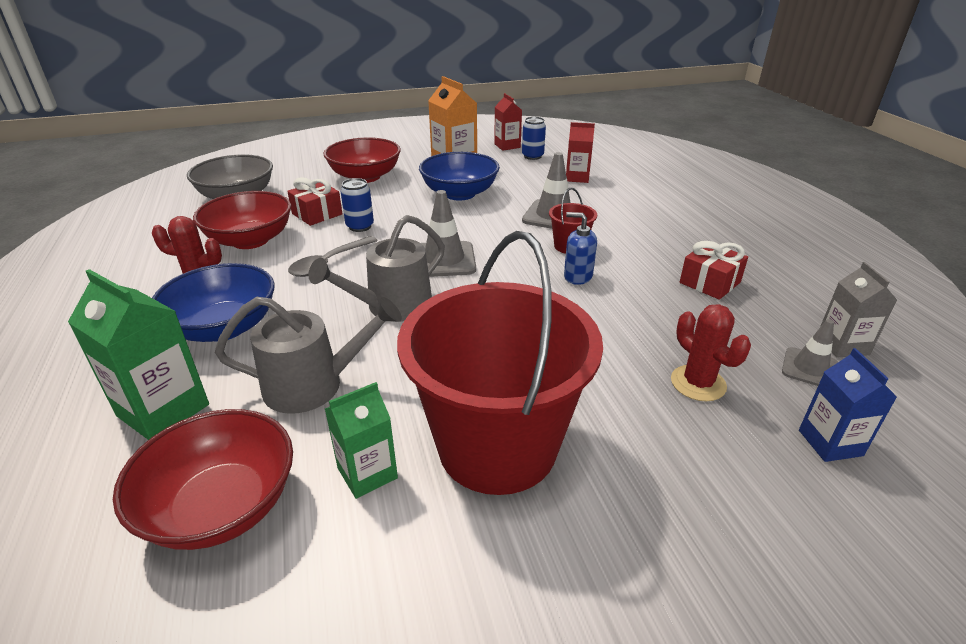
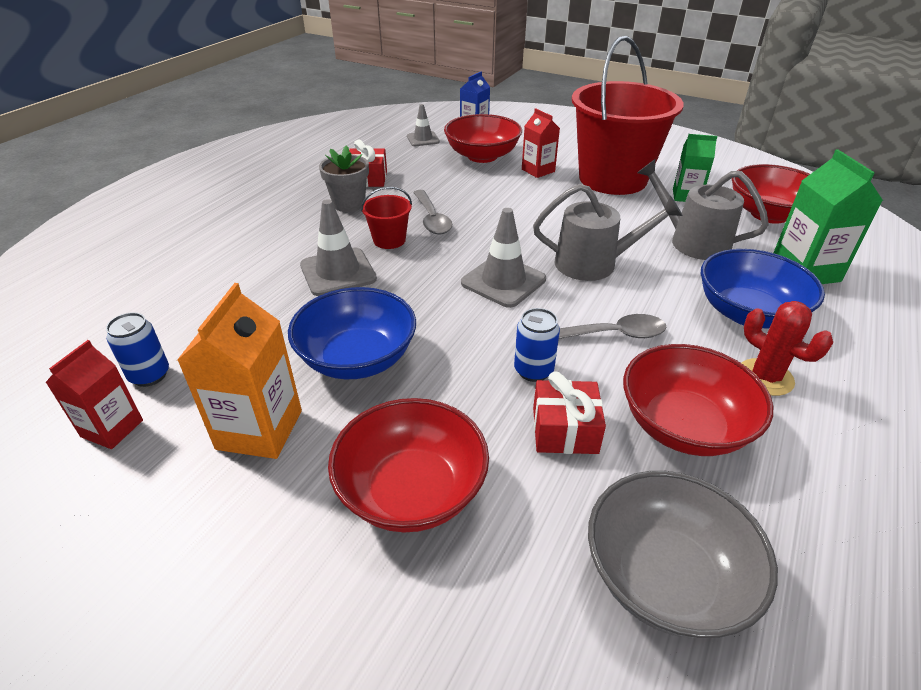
camera: 135 degrees left, 5 degrees up
blue soap dispenser [564,212,597,285] -> grey spoon [413,190,452,234]
red carton [566,122,595,183] -> red carton moved to [522,108,560,178]
red cactus [671,304,751,401] -> red bowl [444,114,522,163]
grey carton [820,262,897,357] -> none
none -> grey flower pot [319,145,369,212]

